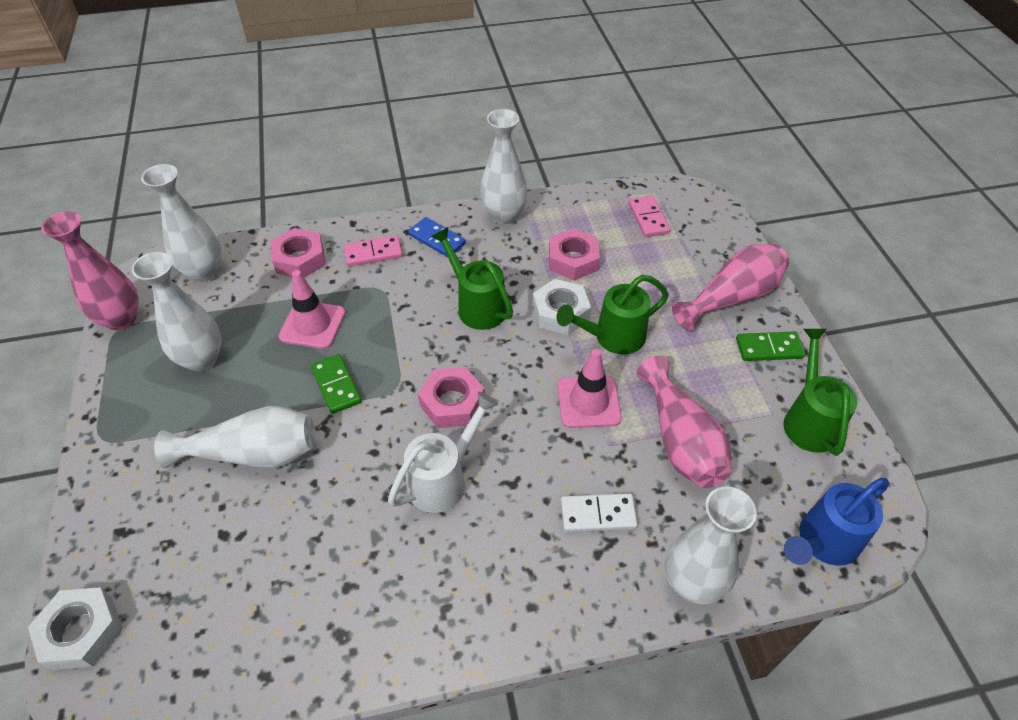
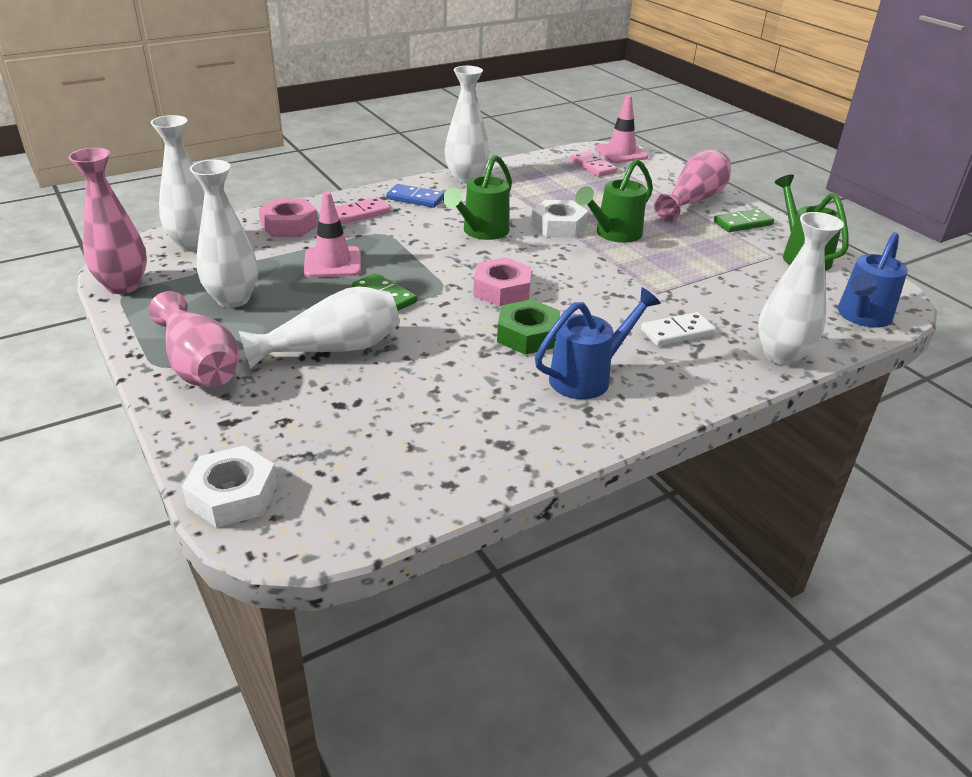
camera: 20 degrees left, 15 degrees down
white watering can [388,392,499,513] -> green nut [497,299,560,355]
green watering can [431,227,513,330] -> green watering can turned 90 degrees counterclockwise [443,155,512,240]
pink nut [549,228,600,281] -> none
pink traffic cone [557,349,622,428] -> pink traffic cone moved to [595,95,648,163]
pink vase [637,356,731,488] -> pink vase moved to [149,291,239,387]
none -> blue watering can [535,287,661,399]

